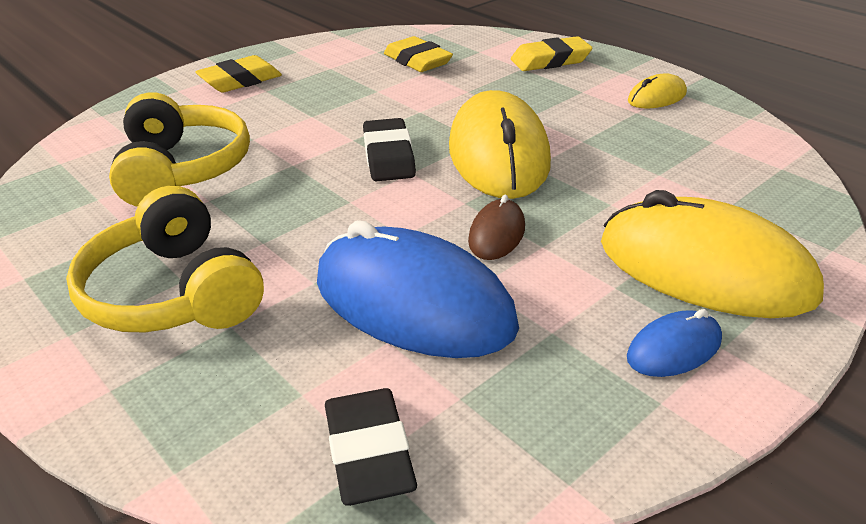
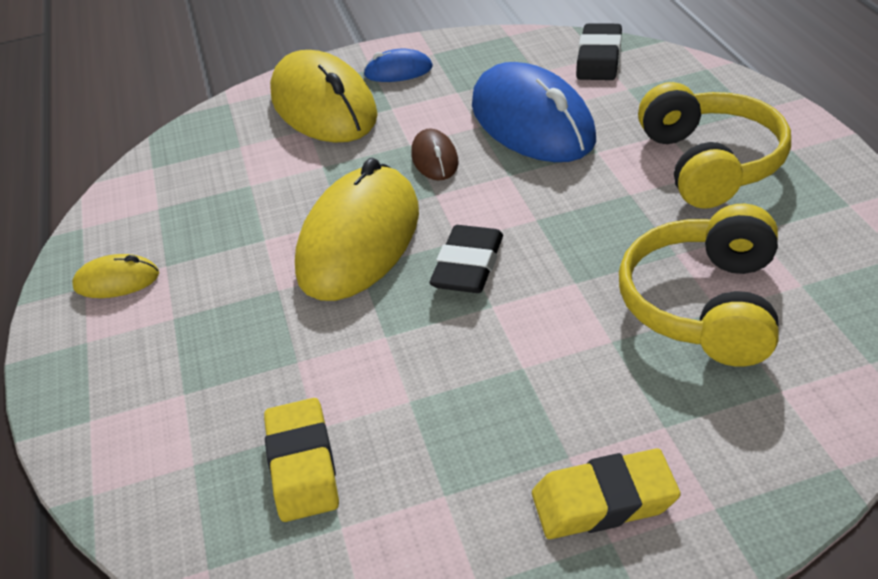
camera: 150 degrees left, 5 degrees up
brown mouse [468,195,525,260] -> brown mouse turned 60 degrees counterclockwise [411,128,459,180]
yellow eraser [511,36,592,71] -> none

